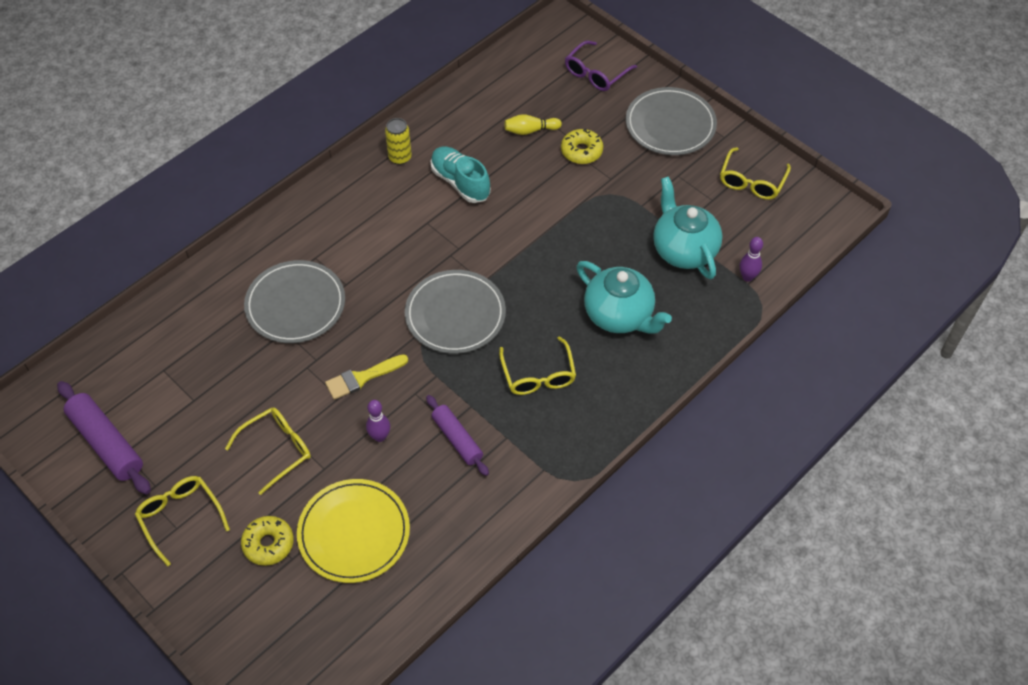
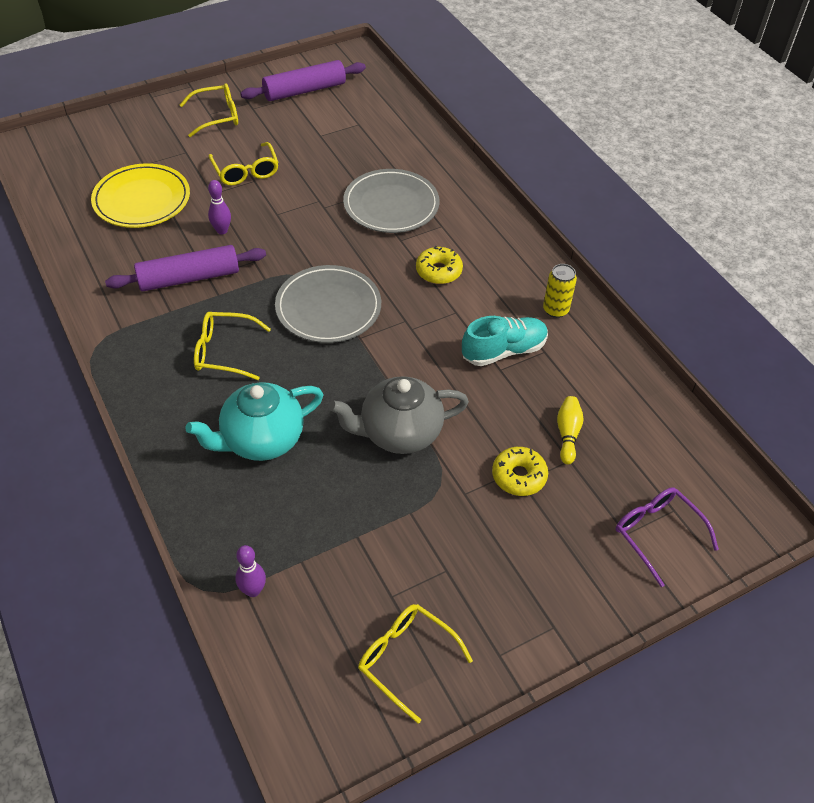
camera: 105 degrees right, 5 degrees down
yellow donut [241,516,294,566] -> yellow donut moved to [416,246,463,284]
yellow brush [325,354,408,400] -> none
purple rolling pin [426,395,489,476] -> purple rolling pin [105,245,266,291], size x1.52
grey plate [626,87,717,155] -> none
turquoise teapot [653,176,722,279] -> none
none -> grey teapot [329,376,469,454]

